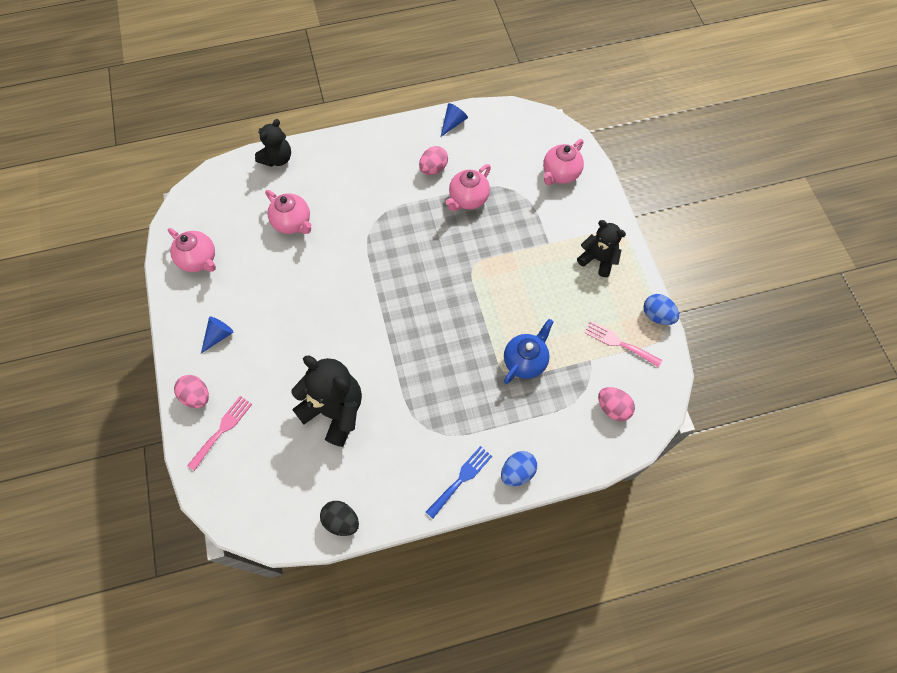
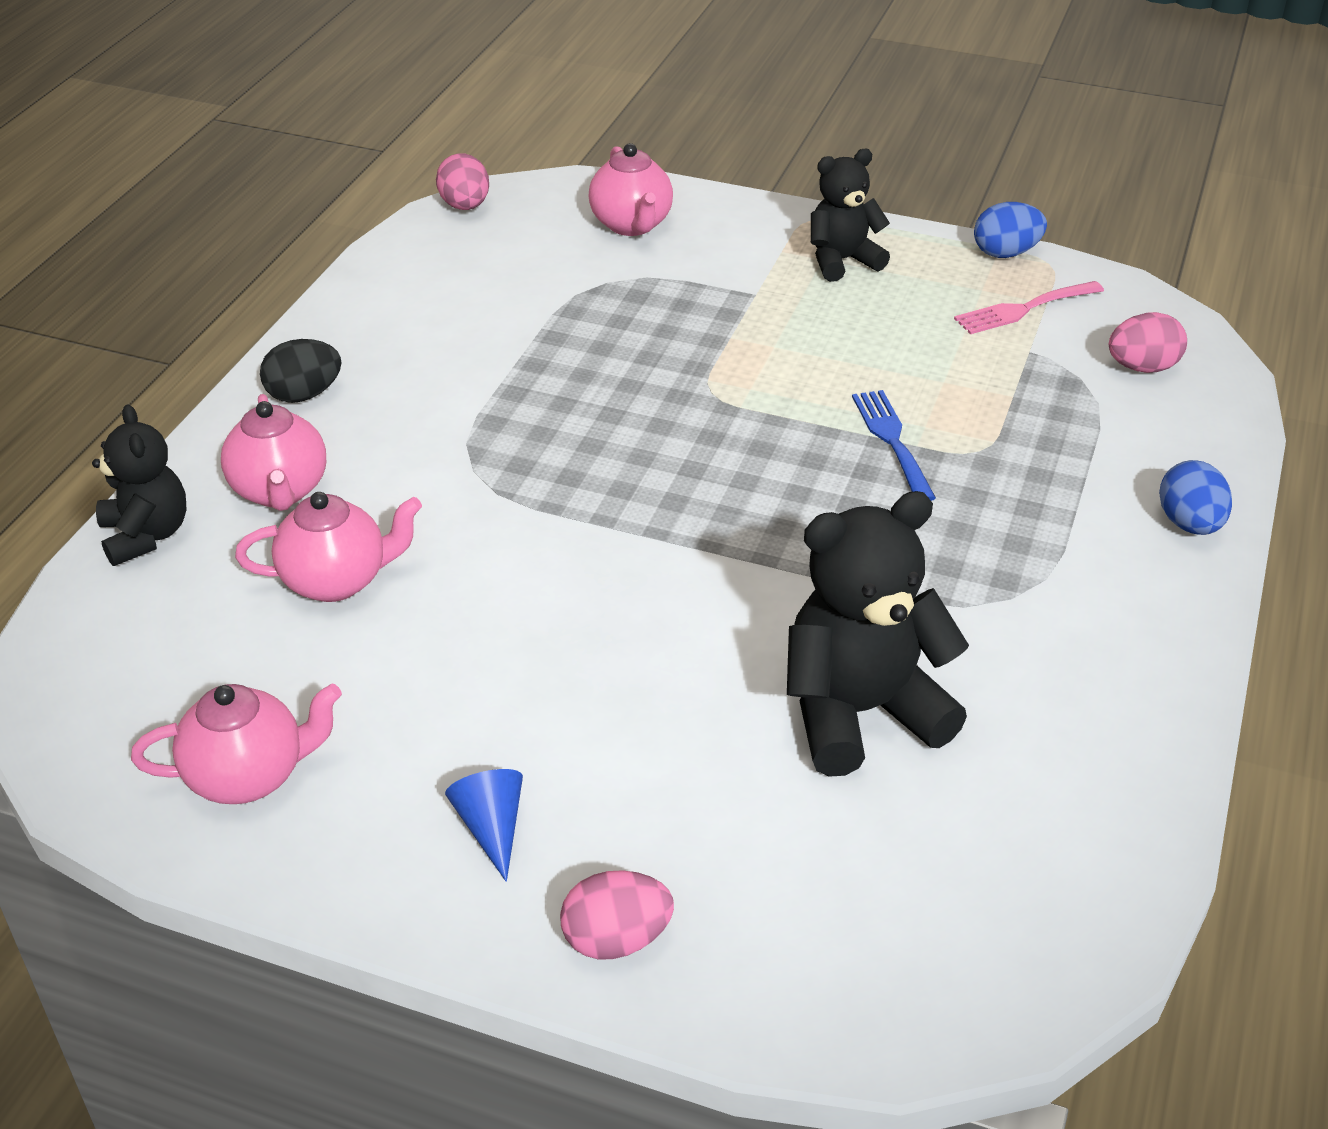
camera: 55 degrees left, 25 degrees down
pink fork [187,396,252,471] -> none
black egg [320,501,359,536] -> black egg moved to [260,339,341,403]
pink egg [419,146,448,175] -> pink egg moved to [436,153,489,210]
blue fork [426,446,492,519] -> blue fork moved to [852,390,936,501]
blue cone [441,103,468,137] -> none
pink teapot [445,164,491,211] -> pink teapot moved to [221,394,326,511]
blue teapot [504,319,554,384] -> none

